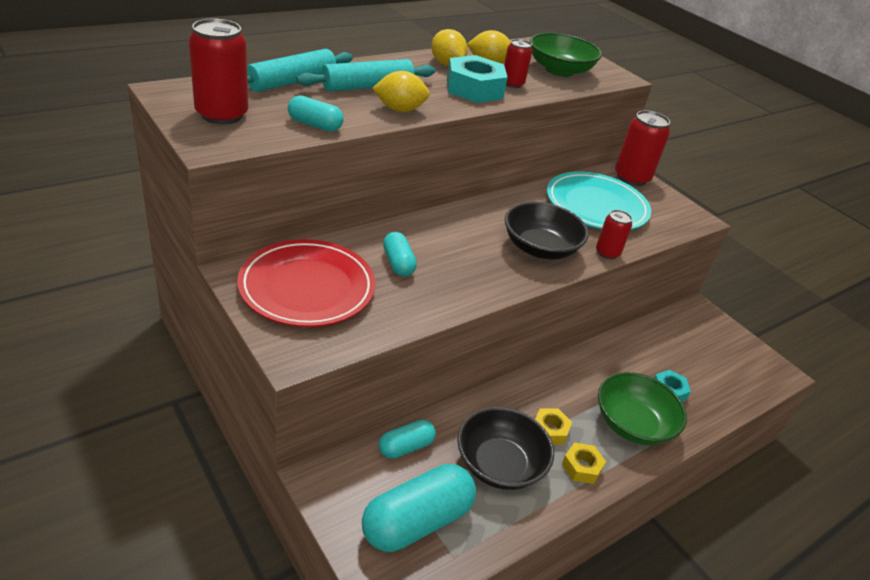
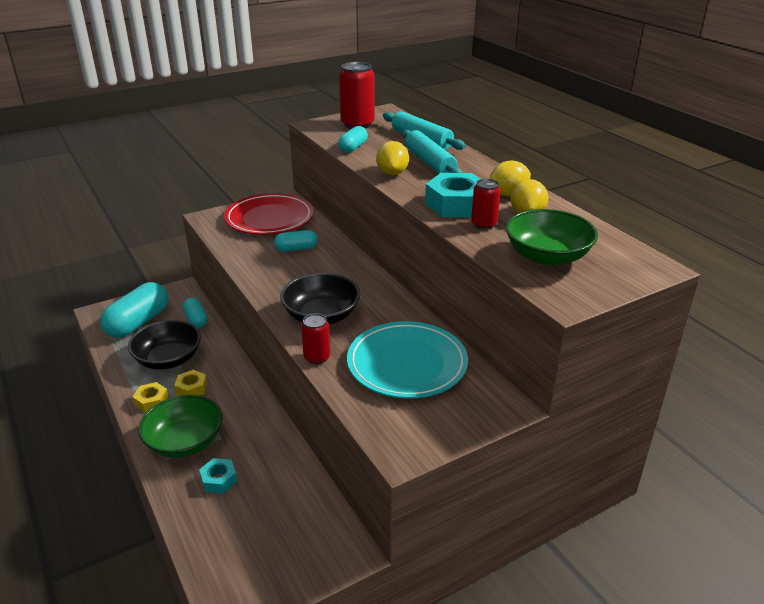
camera: 100 degrees right, 5 degrees down
turquoise capsule [362,464,476,552] -> turquoise capsule turned 60 degrees clockwise [100,282,168,338]
red can [615,110,670,186] -> none

